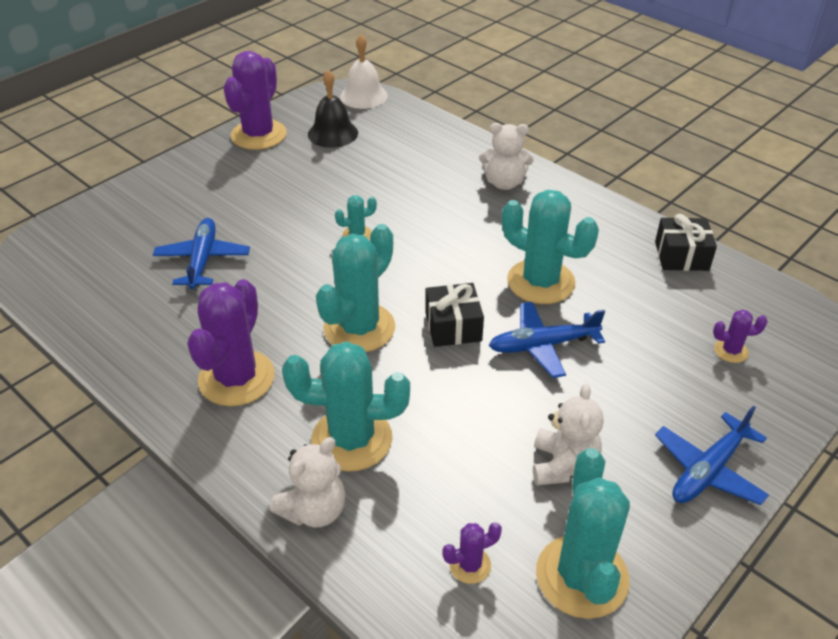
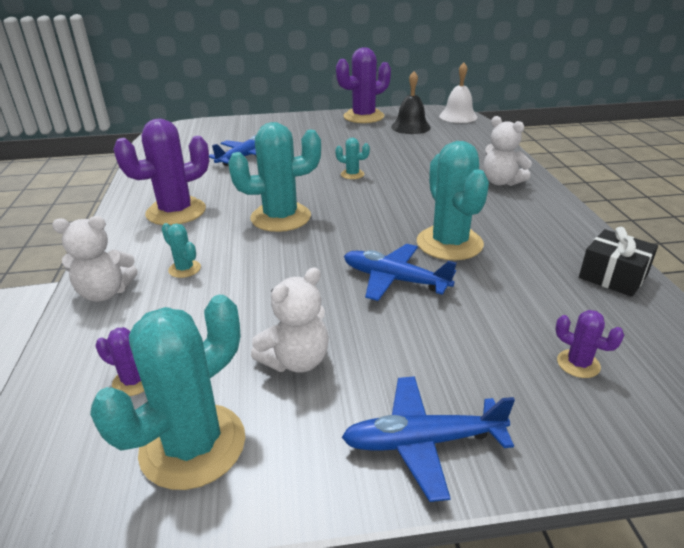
camera: 40 degrees right, 10 degrees down
turquoise cactus [282,341,410,472] -> turquoise cactus [161,223,201,278], size x0.46
black gift [425,283,484,347] -> none

